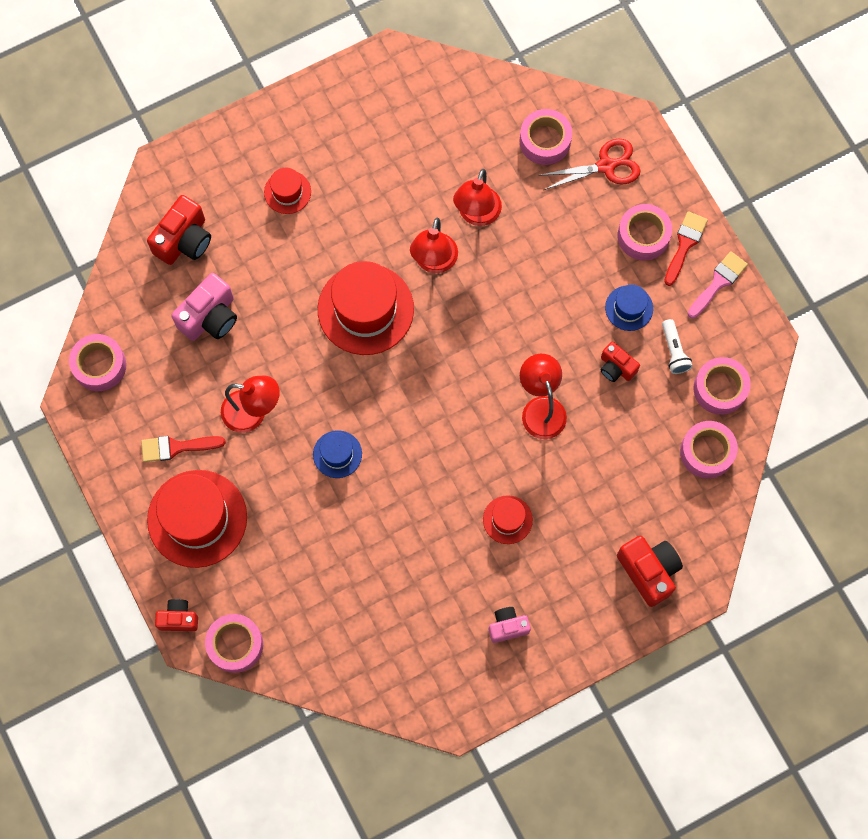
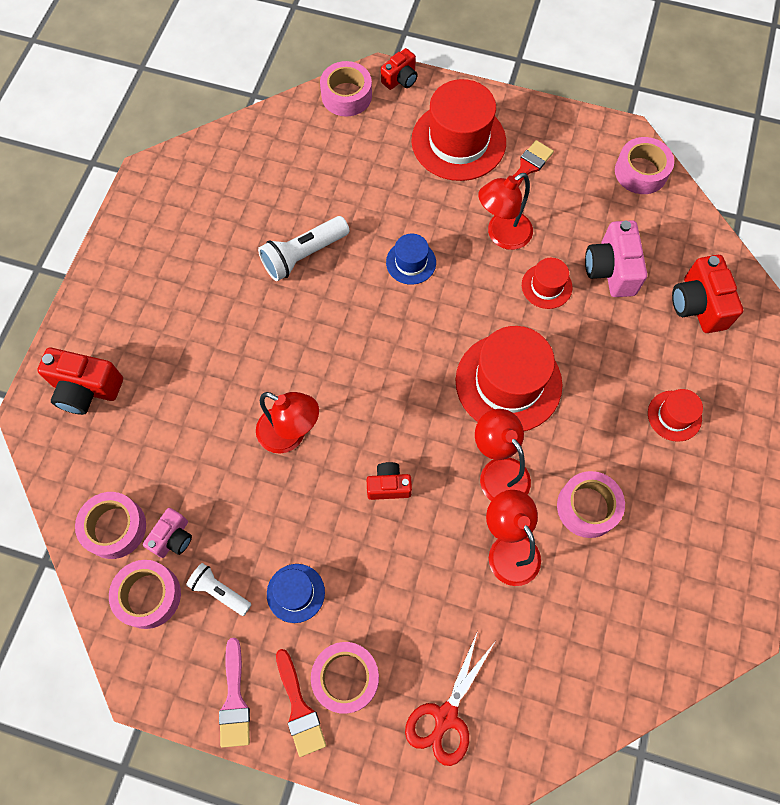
camera: 135 degrees right, 5 degrees down
red hat [483,495,533,544] -> red hat moved to [522,258,572,309]
pink camera [489,607,531,643] -> pink camera moved to [143,508,192,558]
pink tape [520,109,572,165] -> pink tape moved to [557,471,625,538]
red camera [600,342,640,382] -> red camera moved to [366,462,412,500]
none -> white flashlight [258,216,349,281]

